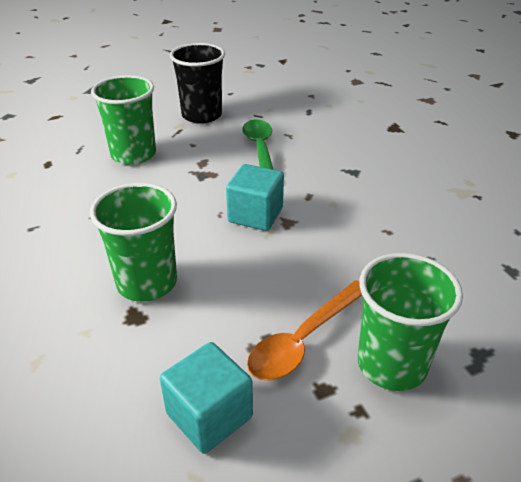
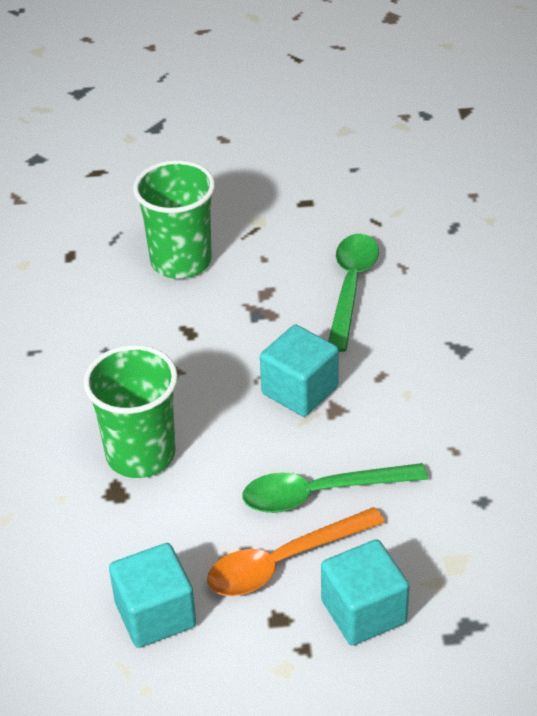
camera: 20 degrees right, 5 degrees up
black cup [170,43,225,124] -> none
green cup [358,253,463,391] -> turquoise cube [321,539,409,645]
none -> green spoon [242,463,428,513]

